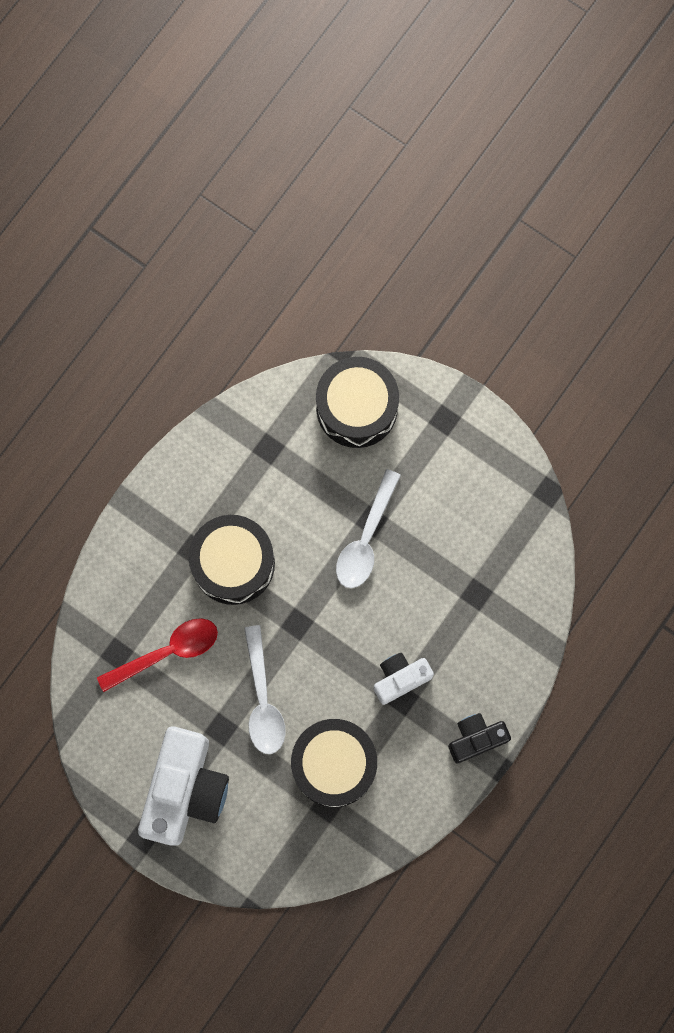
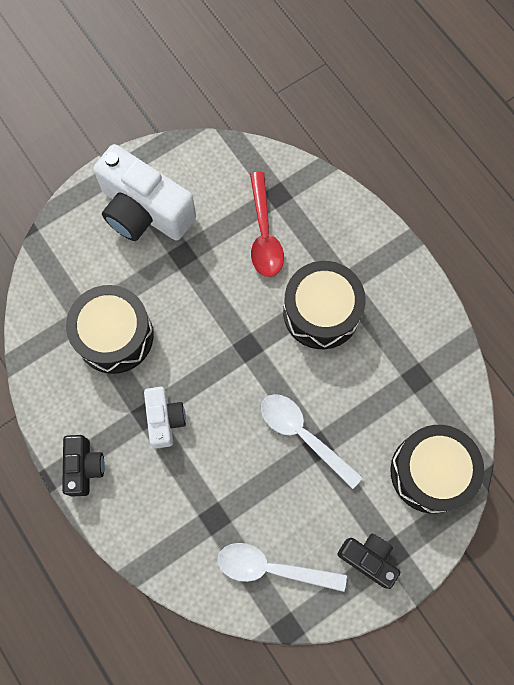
camera: 110 degrees right, 5 degrees down
white spoon [244,625,286,754] -> white spoon moved to [218,543,347,592]
none -> black camera [338,533,400,589]

